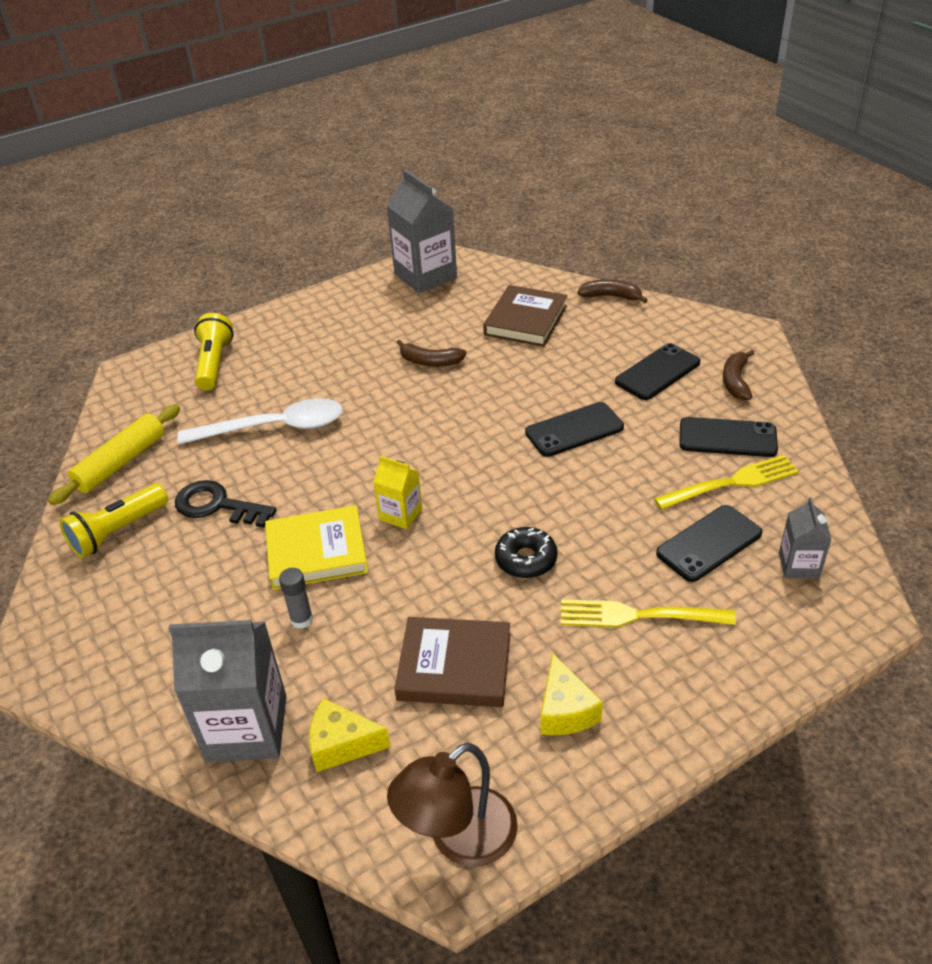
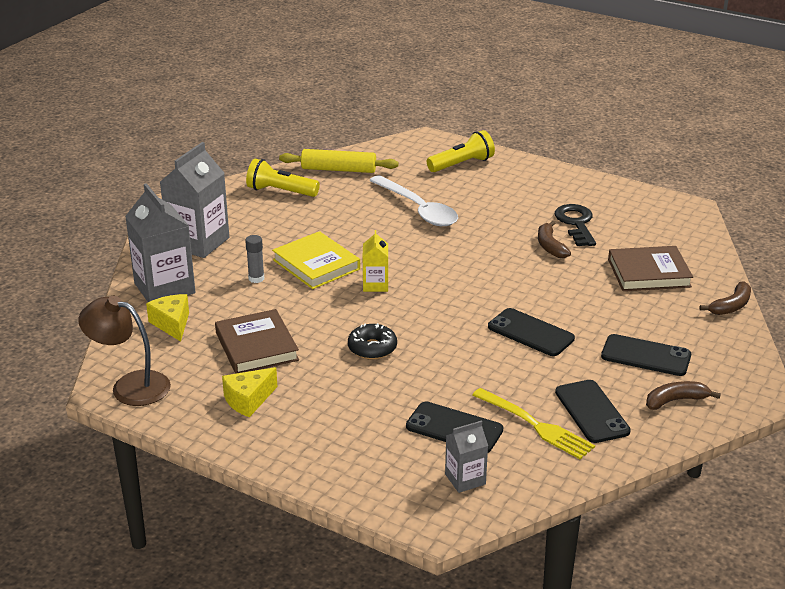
camera: 60 degrees right, 10 degrees down
black key [175,480,277,528] -> black key moved to [555,204,596,246]
grey carton [386,169,457,293] -> grey carton moved to [160,142,229,258]
yellow fork [561,599,736,627] -> none
brown banana [578,279,648,303] -> brown banana turned 60 degrees clockwise [700,281,751,315]

